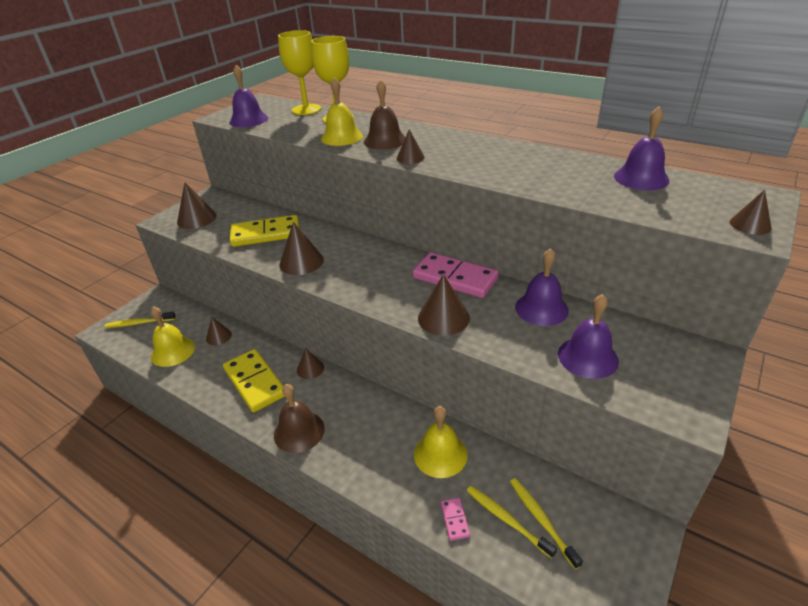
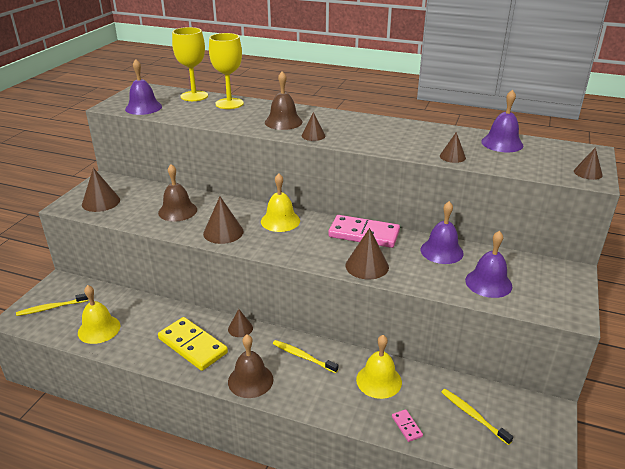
camera: 15 degrees left, 5 degrees down
brown cone [206,317,232,345] -> brown cone moved to [440,132,466,163]
yellow domino [230,215,300,247] -> brown bell [158,164,197,222]
yellow bell [321,77,363,146] -> yellow bell moved to [261,173,300,232]
yellow toothbrush [467,486,557,559] -> yellow toothbrush moved to [273,340,338,373]

